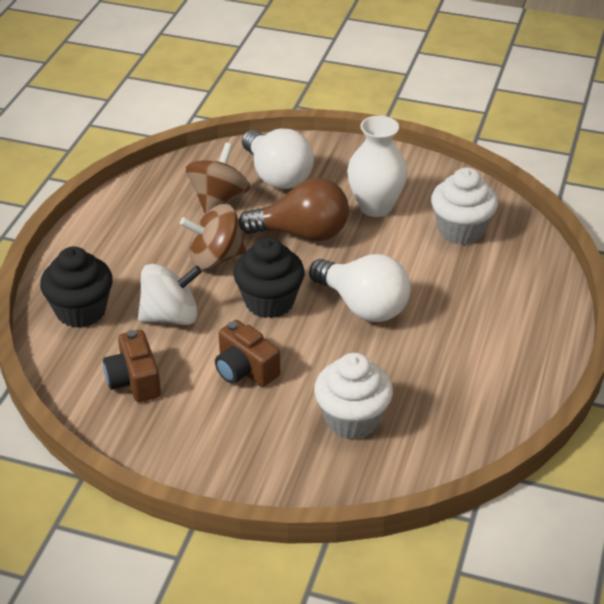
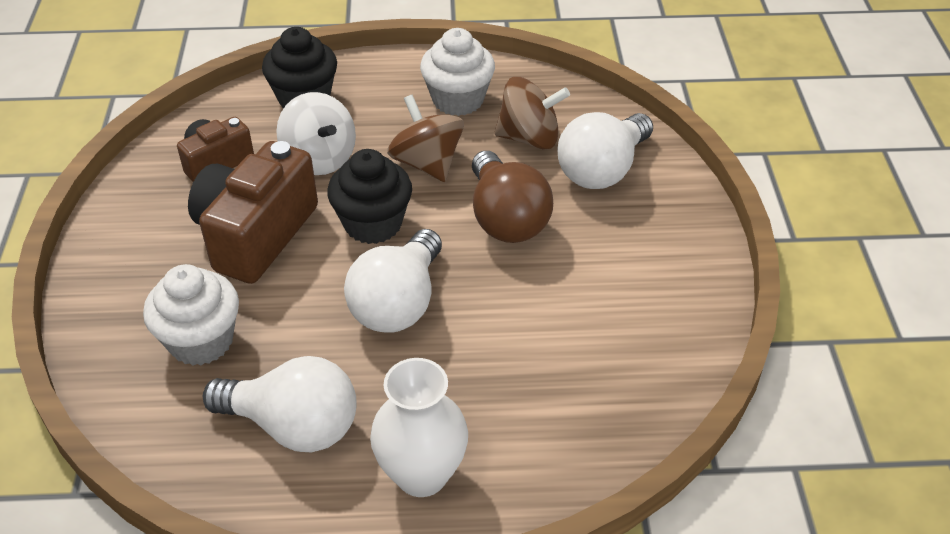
camera: 70 degrees right, 5 degrees up
brown camera [215,320,280,387] -> brown camera [188,141,318,284], size x1.75
white vase [347,116,408,217] -> white vase moved to [370,358,468,497]
white cupcake [431,168,498,244] -> white cupcake moved to [420,28,495,116]
none -> white light bulb [203,356,357,452]

